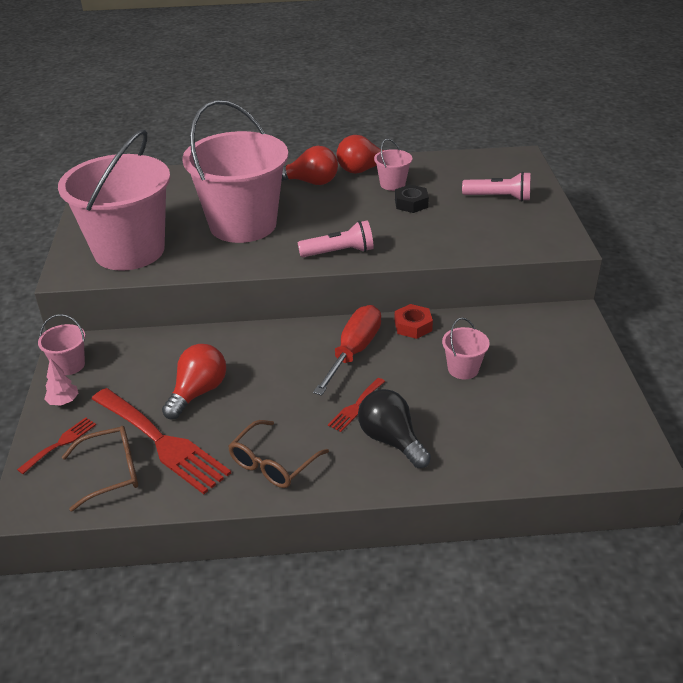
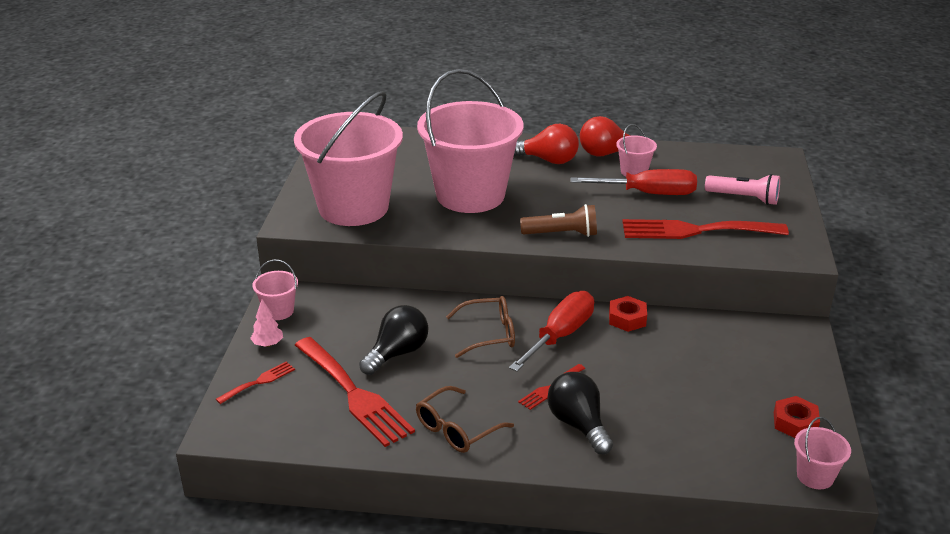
camera: 10 degrees right, 5 degrees down
brown glasses [62,426,138,511] -> brown glasses moved to [446,296,515,358]
red light bulb [162,344,226,419] -> black light bulb [359,305,428,375]
pink flashlight [298,220,374,257] -> brown flashlight [520,204,597,237]
black nut [395,184,429,213] -> red screwdriver [570,169,697,195]
pink bucket [442,318,490,379] -> pink bucket moved to [794,417,851,489]
none -> red fork [622,219,789,239]
none -> red nut [774,396,820,438]

